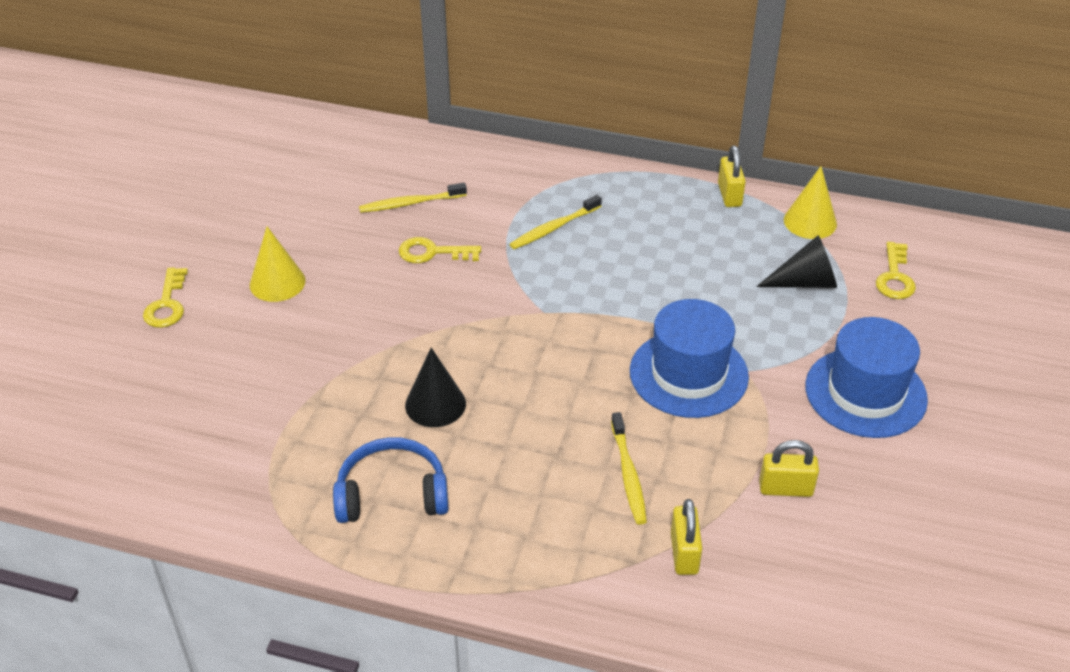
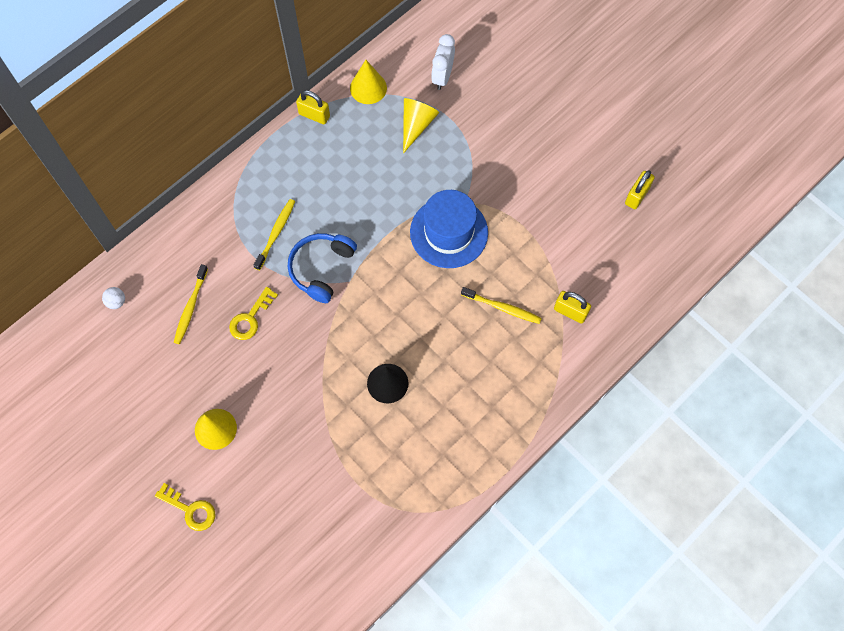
camera: 60 degrees left, 25 degrees up
blue headphones [333,437,449,523] -> blue headphones moved to [288,233,357,303]
yellow toothbrush [510,195,602,249] -> yellow toothbrush turned 150 degrees counterclockwise [253,199,295,271]
black cone [756,236,837,288] -> yellow cone [403,98,439,153]
yellow padlock [759,440,819,497] -> yellow padlock moved to [625,170,655,209]
blue hat [805,317,928,438] -> none
yellow key [876,242,916,299] -> white clock [431,34,455,90]
none -> white ball [102,287,125,309]

